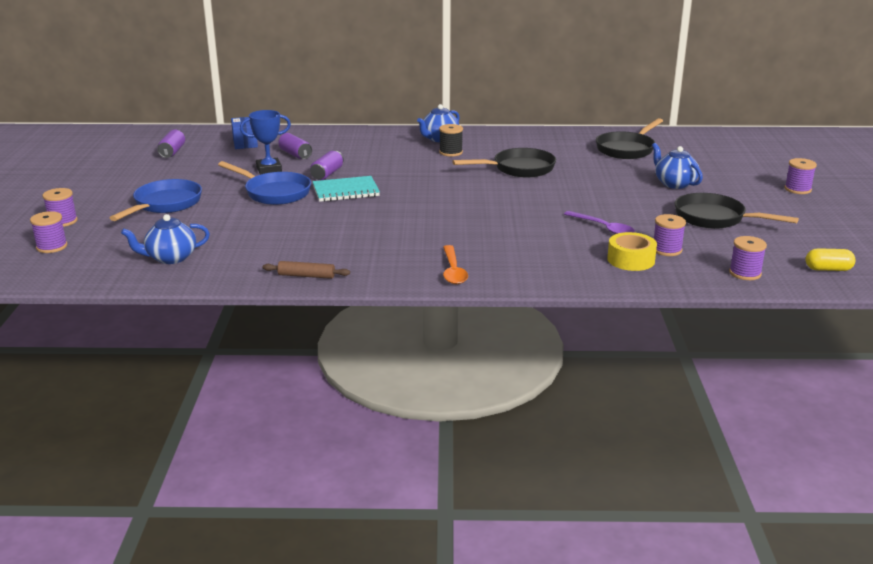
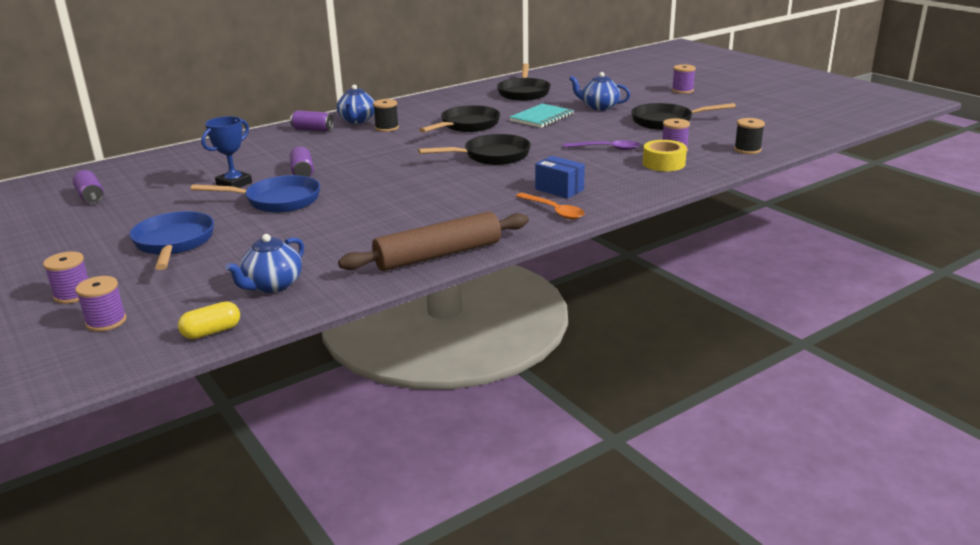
camera: 35 degrees left, 0 degrees up
blue box [231,117,258,149] -> blue box moved to [535,156,585,199]
brown rolling pin [263,261,350,279] -> brown rolling pin [338,212,529,271], size x2.11
purple can [278,133,312,159] -> purple can moved to [290,110,334,131]
turquoise notebook [312,176,380,202] -> turquoise notebook moved to [510,104,574,128]
purple spool [729,236,767,280] -> black spool [734,118,765,154]
yellow capsule [805,248,856,271] -> yellow capsule moved to [178,301,240,339]
none -> black pan [418,134,531,165]

